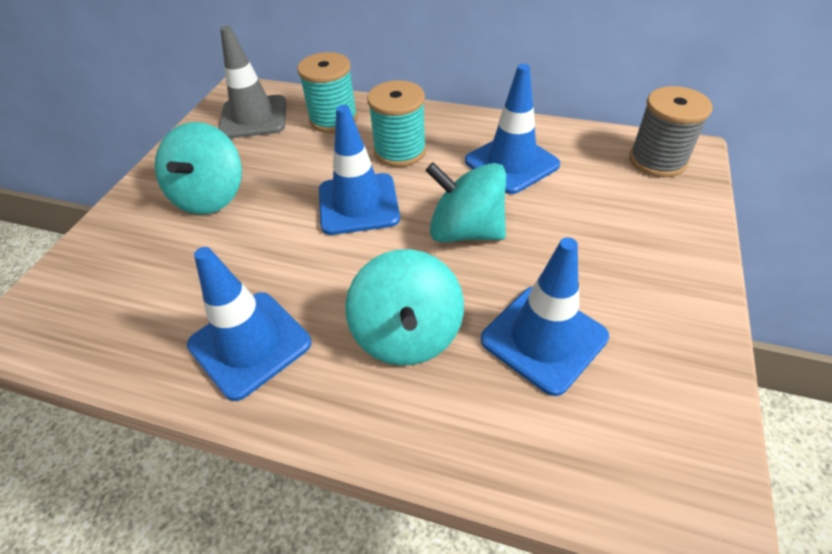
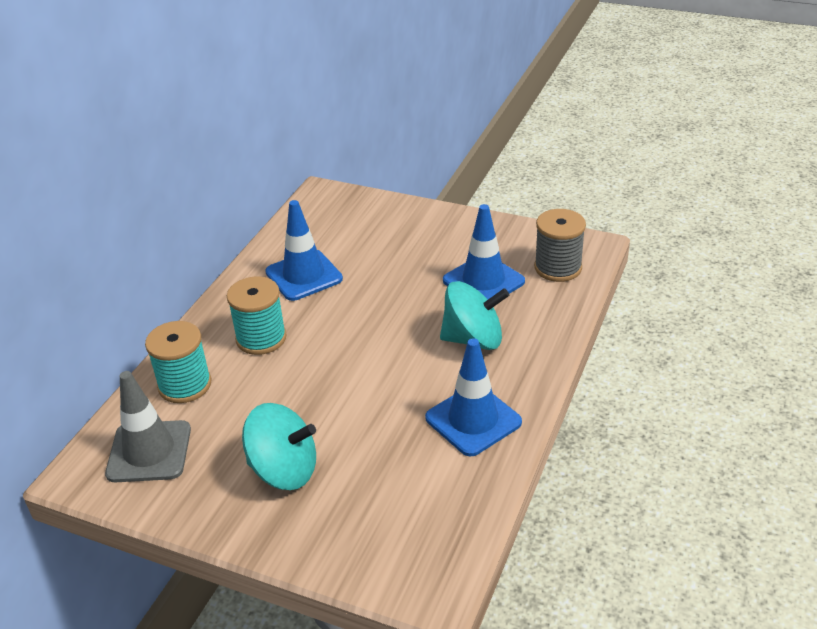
camera: 85 degrees left, 10 degrees down
blue traffic cone [319,105,400,235] -> none
turquoise spinning top [425,162,506,242] -> none
grey spool [629,86,713,177] -> grey spool moved to [534,209,586,282]

